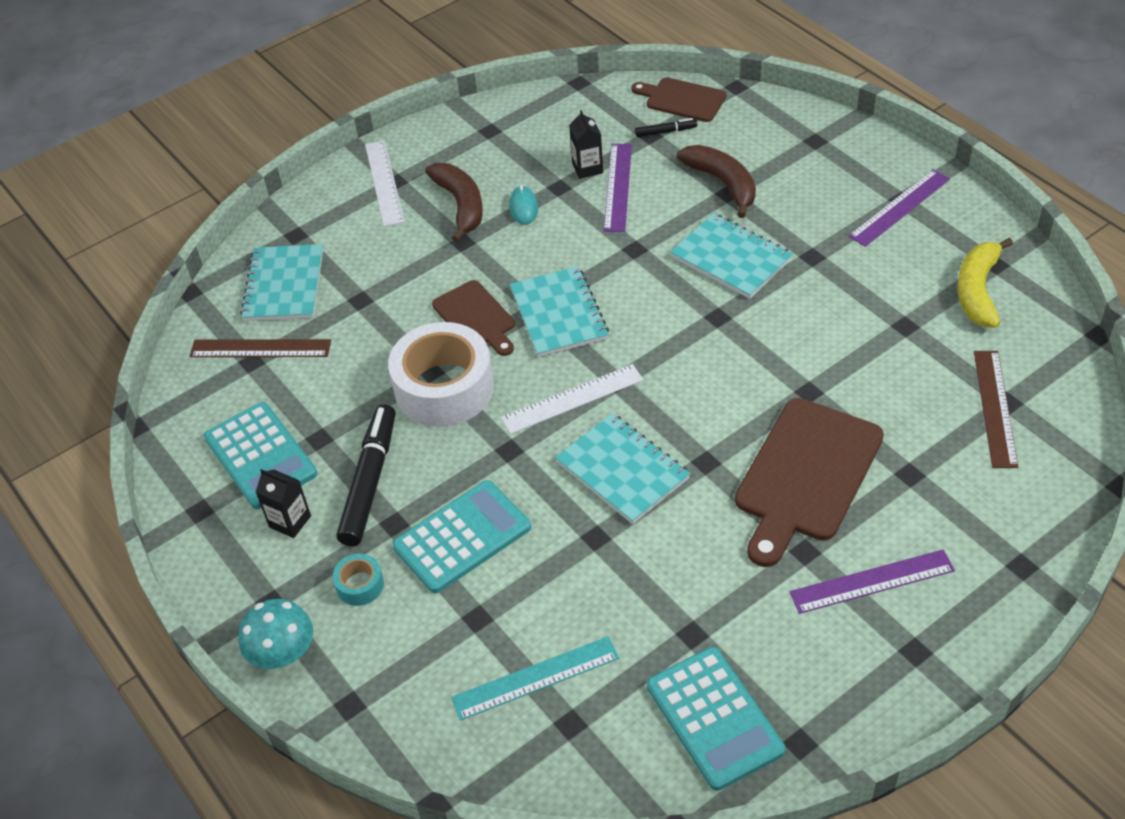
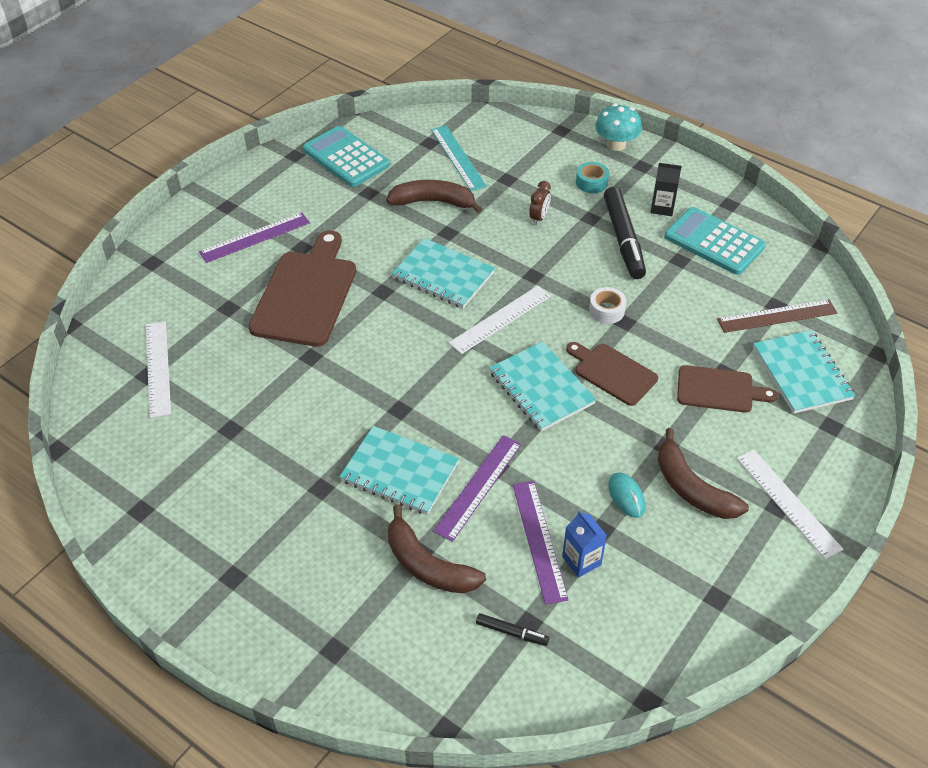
camera: 160 degrees right, 0 degrees up
white tape [388,322,494,427] -> white tape [589,287,626,324], size x0.43
turquoise calculator [392,480,531,593] -> brown clock [529,181,551,225]
turquoise ruler [451,636,619,721] -> turquoise ruler turned 75 degrees counterclockwise [431,125,487,191]
black carton [569,110,603,179] -> blue carton [562,511,607,578]
brown cutting board [631,77,726,122] -> brown cutting board moved to [677,365,778,413]
black marker [635,118,697,137] -> black marker turned 135 degrees counterclockwise [476,613,549,646]
purple ruler [848,169,950,247] -> purple ruler moved to [433,435,522,542]
yellow banana [957,238,1013,328] -> none
brown ruler [974,351,1018,468] -> white ruler [146,321,171,418]
none -> brown banana [386,180,483,213]

